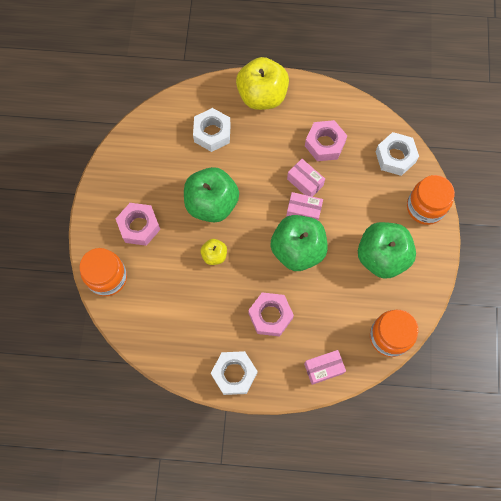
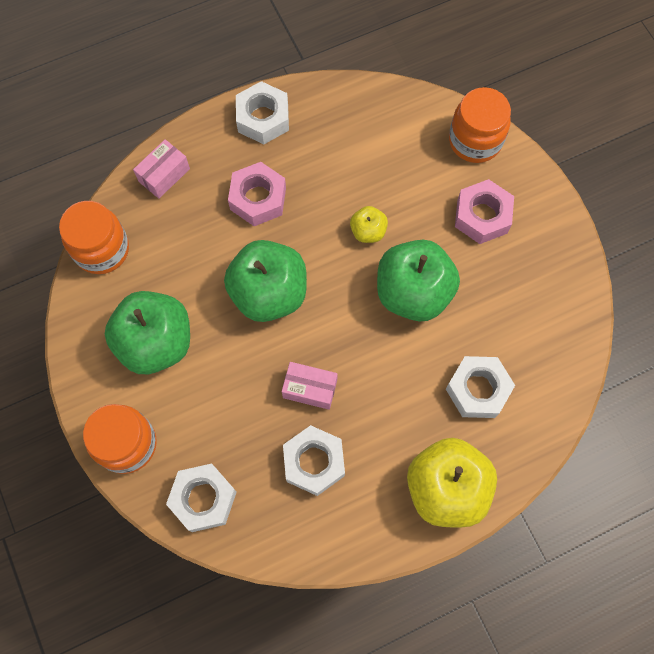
camera: 150 degrees right, 0 degrees up
pink box [286,192,323,220] -> none
pink nut [305,120,347,161] -> white nut [283,425,345,496]

